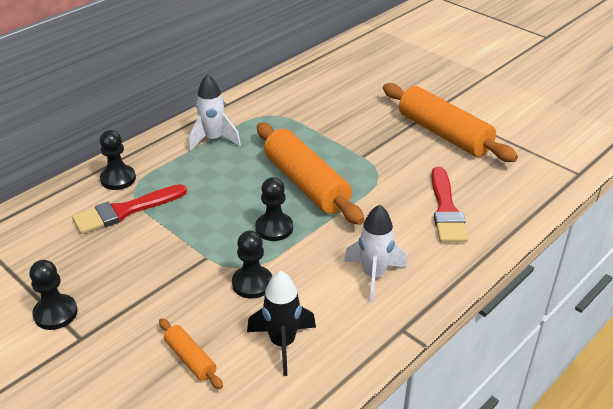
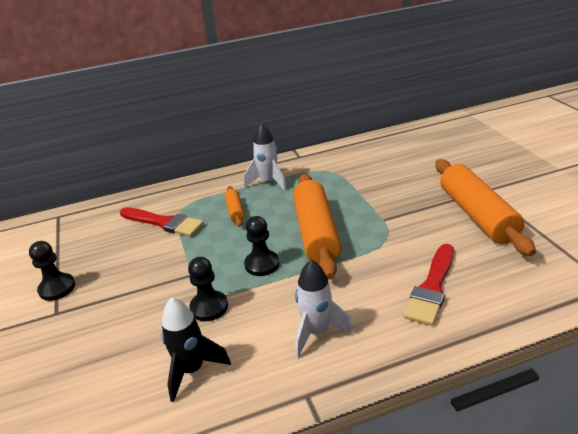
camera: 30 degrees right, 5 degrees down
red brush [72,184,187,234] -> red brush turned 150 degrees counterclockwise [120,207,204,237]
black pawn [100,130,136,190] -> none
orange rolling pin [159,318,223,389] -> orange rolling pin moved to [225,186,245,227]

